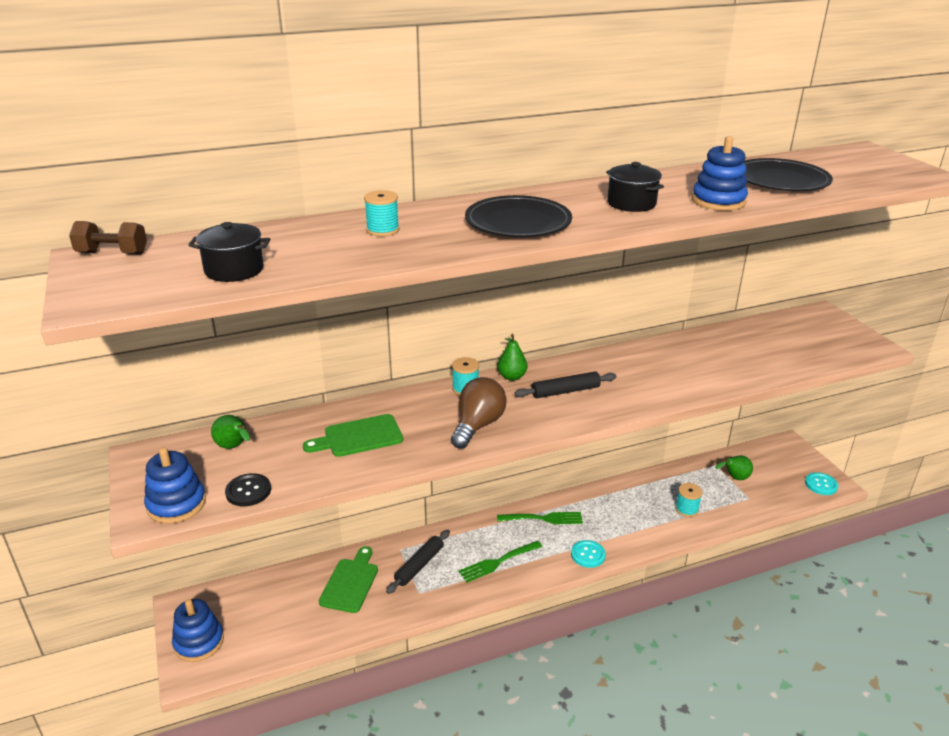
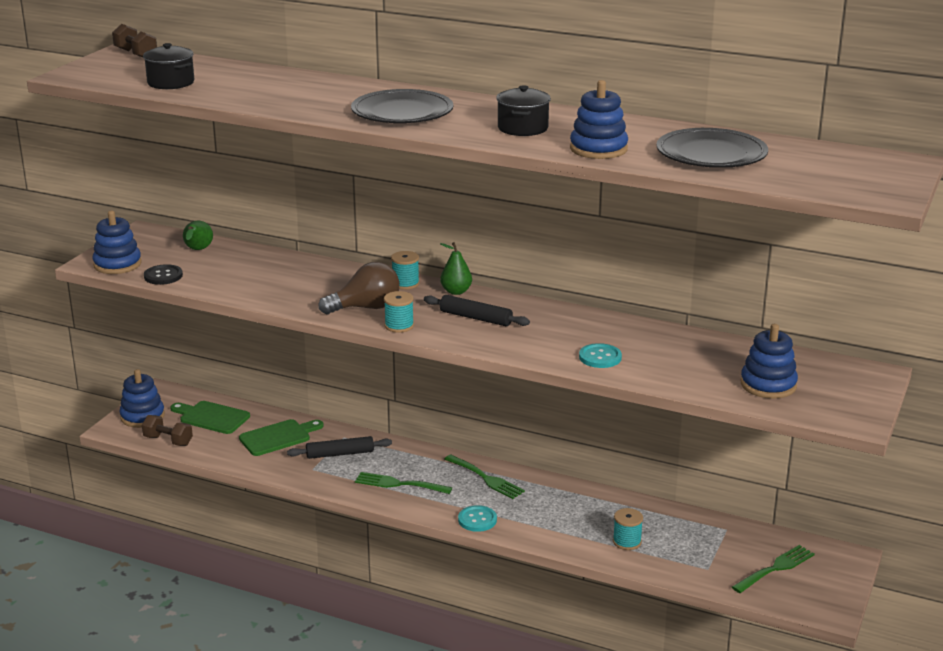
camera: 45 degrees right, 5 degrees down
green cutting board [303,414,403,457] -> green cutting board moved to [170,401,250,434]
turquoise spool [364,190,399,236] -> turquoise spool moved to [384,291,414,333]
green pear [715,456,753,480] -> none
turquoise button [805,472,838,495] -> turquoise button moved to [579,343,622,368]
none -> brown dumbbell [142,415,193,446]
none -> green fork [732,545,815,593]
none -> blue stacking toy [741,324,798,399]

